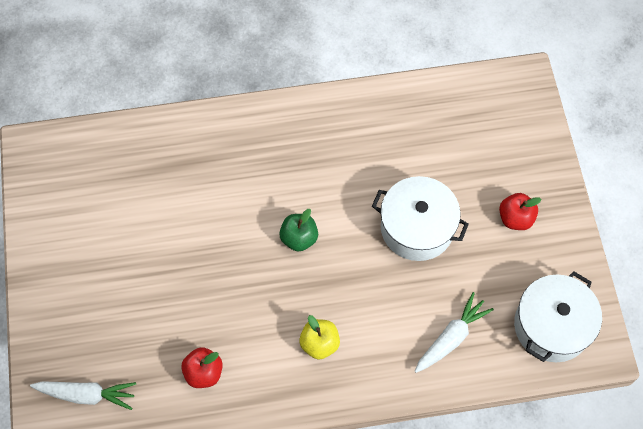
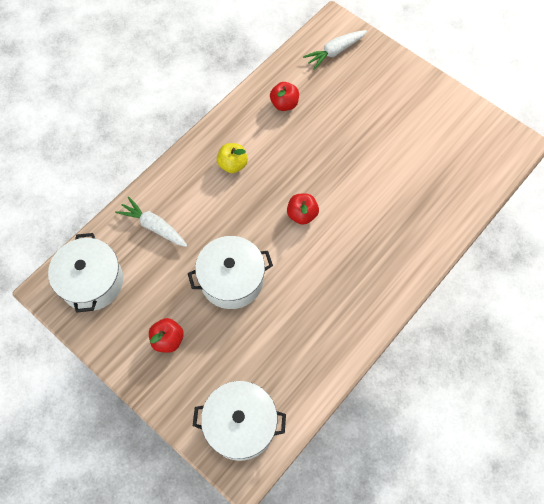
camera: 140 degrees right, 0 degrees up
green apple [279,209,318,252] -> red apple [287,193,319,225]
white carrot [415,292,494,373] -> white carrot turned 120 degrees clockwise [115,196,187,247]
none -> white pot [193,381,286,461]

